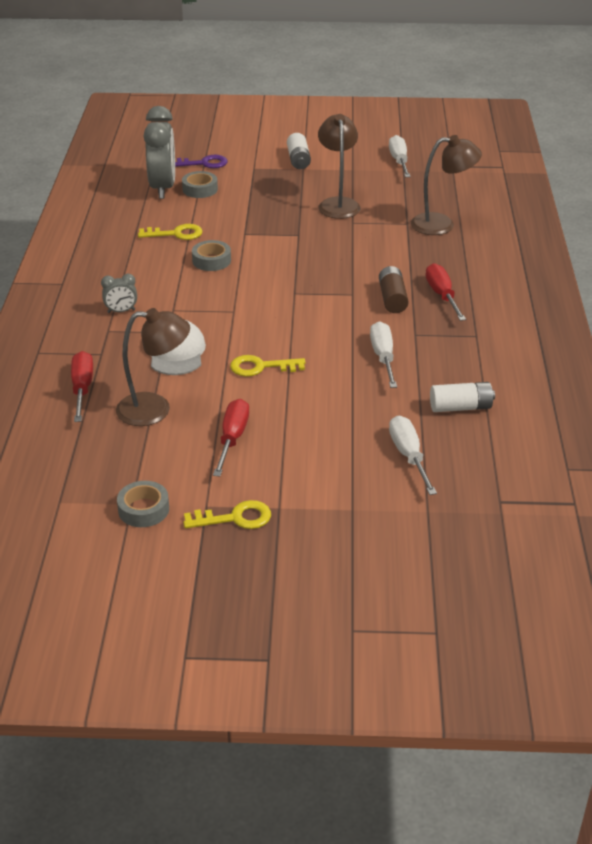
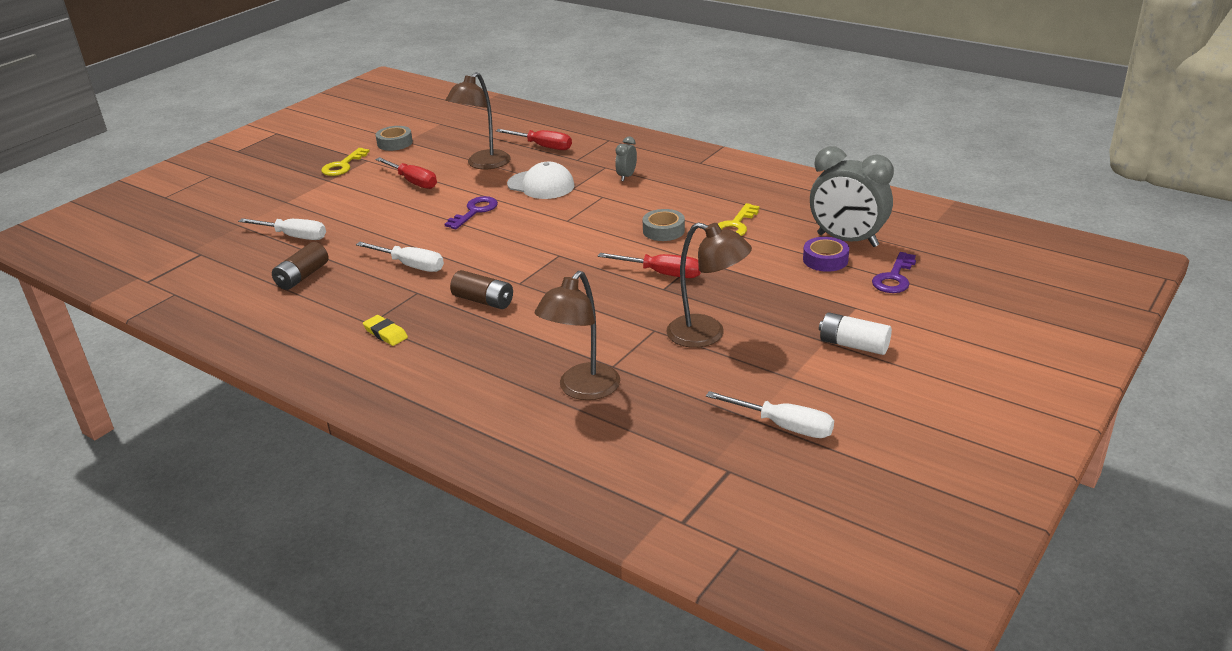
camera: 125 degrees right, 5 degrees down
grey tape [182,171,218,198] -> purple tape [803,237,849,272]
yellow key [230,355,306,377] -> purple key [445,196,498,229]
red screwdriver [426,263,466,321] -> red screwdriver moved to [598,253,701,278]
white battery [430,382,495,412] -> brown battery [272,242,328,290]
none -> yellow eraser [363,315,408,346]

